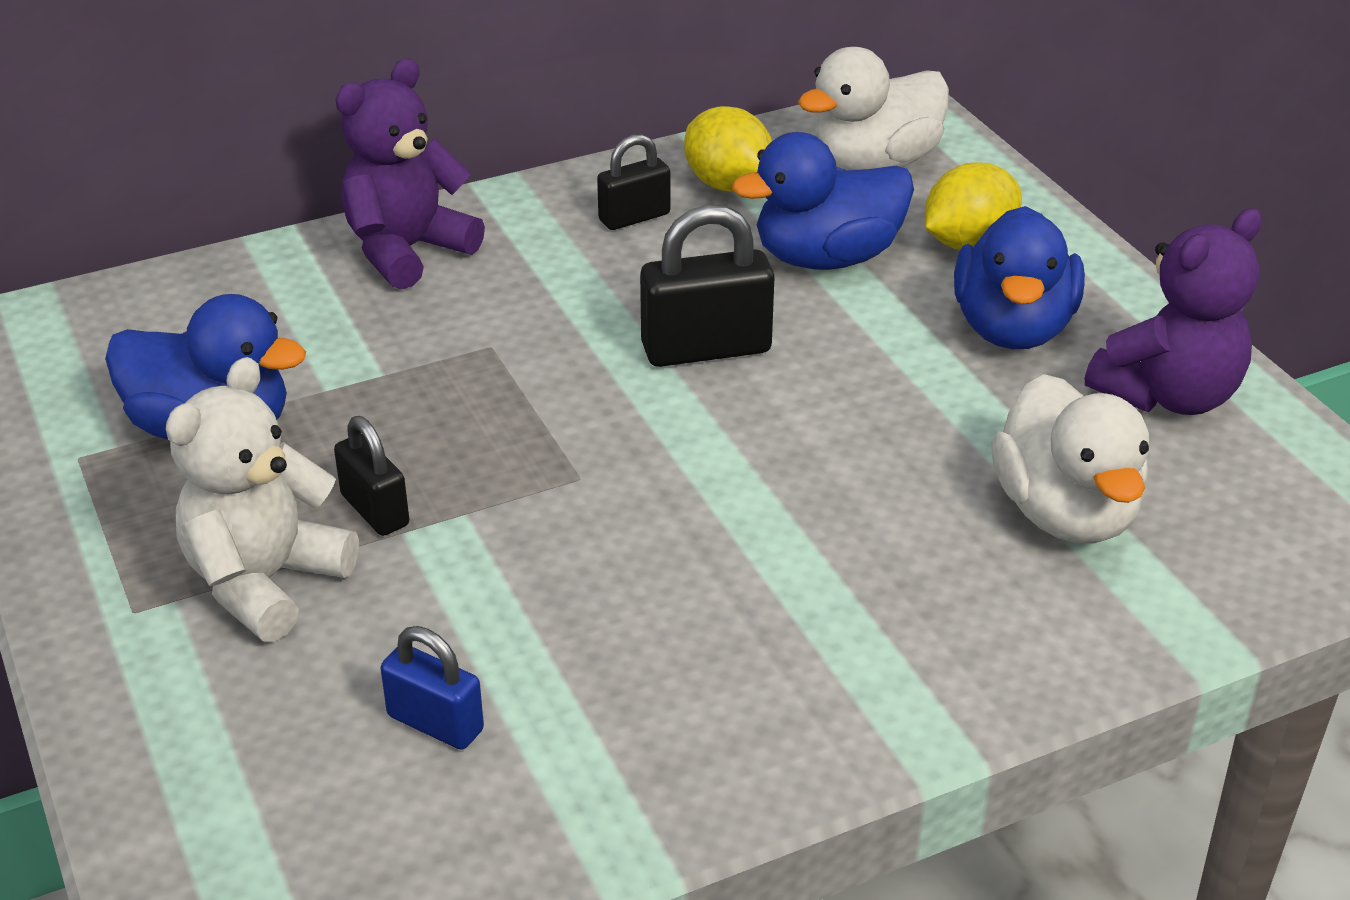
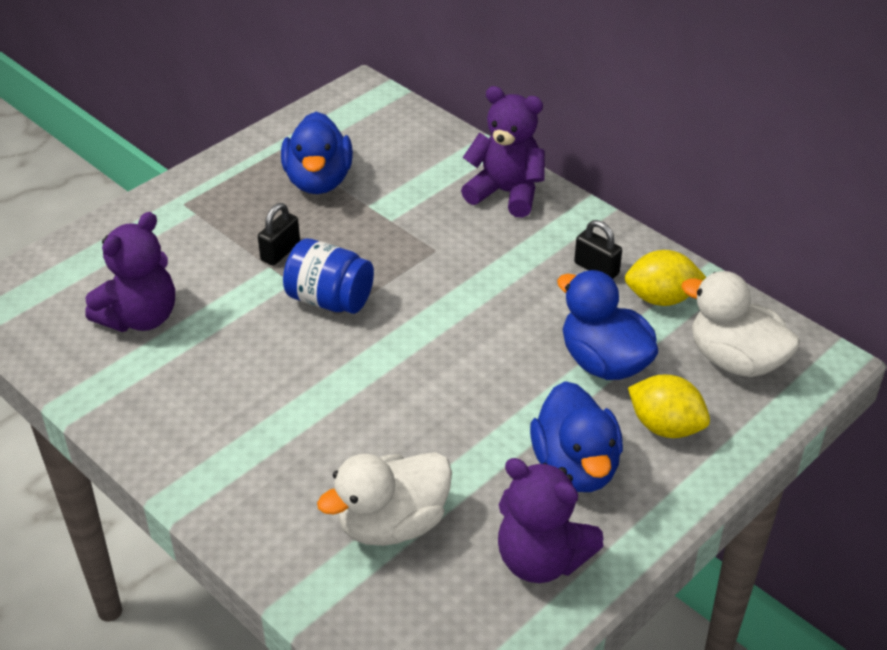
camera: 70 degrees right, 5 degrees up
white teddy bear [166,357,359,642] -> none
blue padlock [381,626,484,750] -> purple teddy bear [85,212,175,332]
black padlock [640,205,775,367] -> none
yellow lemon [684,106,772,192] -> yellow lemon turned 60 degrees clockwise [625,250,706,306]
blue duck [954,206,1085,349] -> blue duck turned 90 degrees counterclockwise [530,381,623,492]
none -> blue jar [283,239,374,314]

